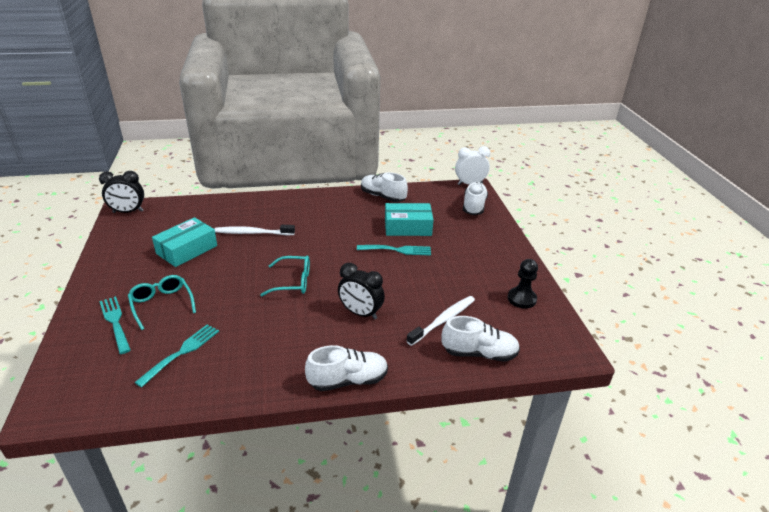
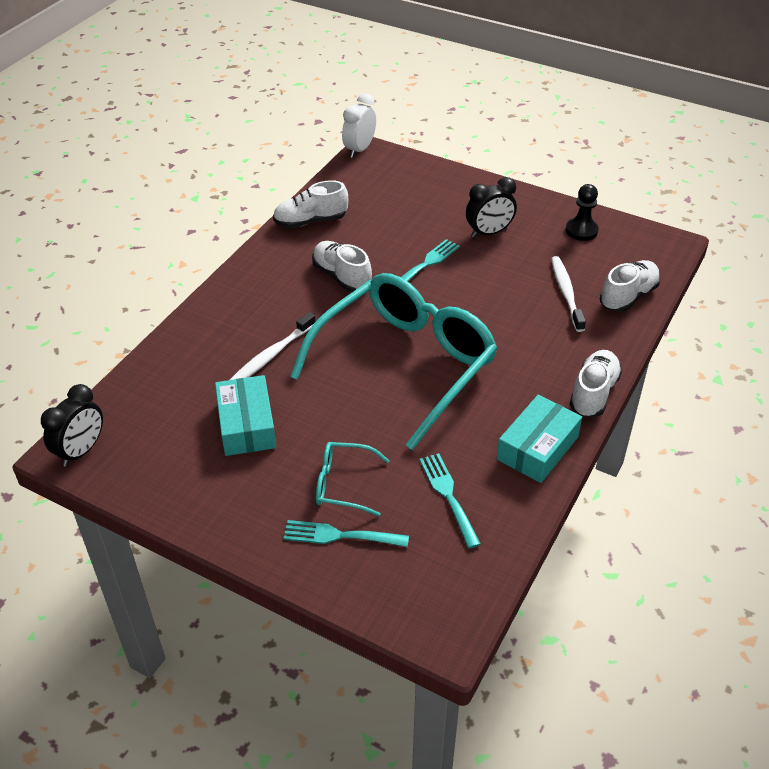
camera: 50 degrees left, 10 degrees up
turquoise glasses [260,256,310,296] -> turquoise glasses [290,273,498,450], size x2.38
black clock [338,263,385,320] -> black clock moved to [466,177,517,238]
turquoise box [385,203,433,236] -> turquoise box moved to [497,395,582,483]
white shoe [463,182,488,215] -> white shoe moved to [312,241,372,292]

